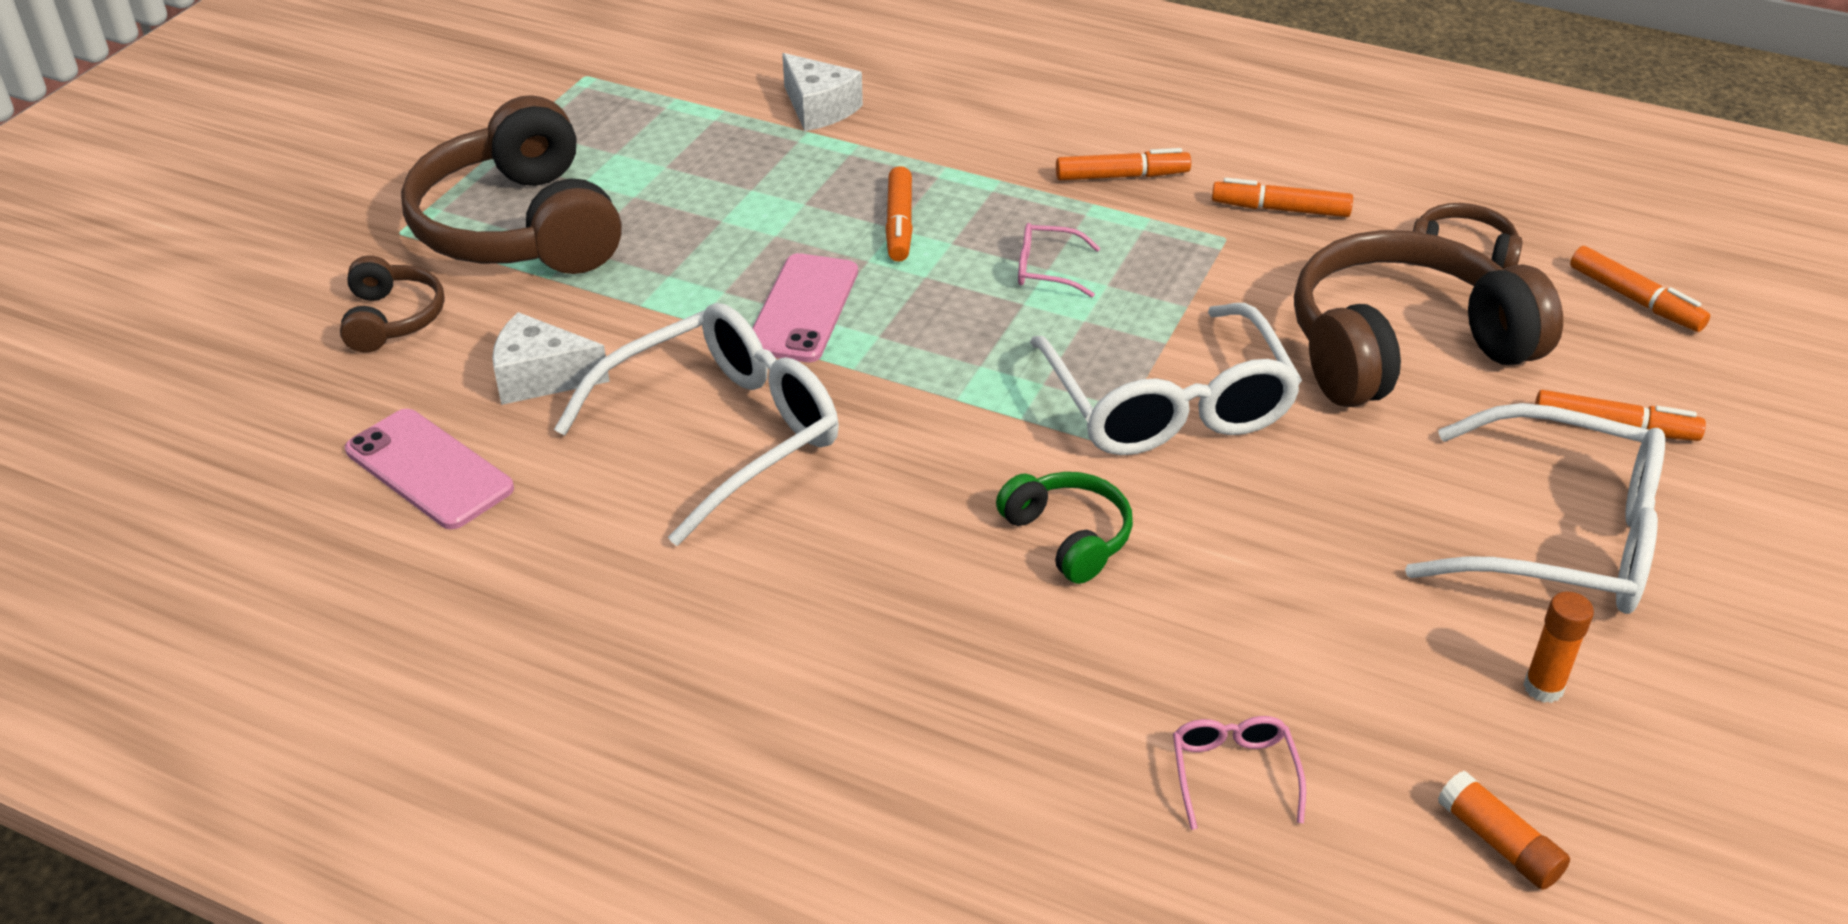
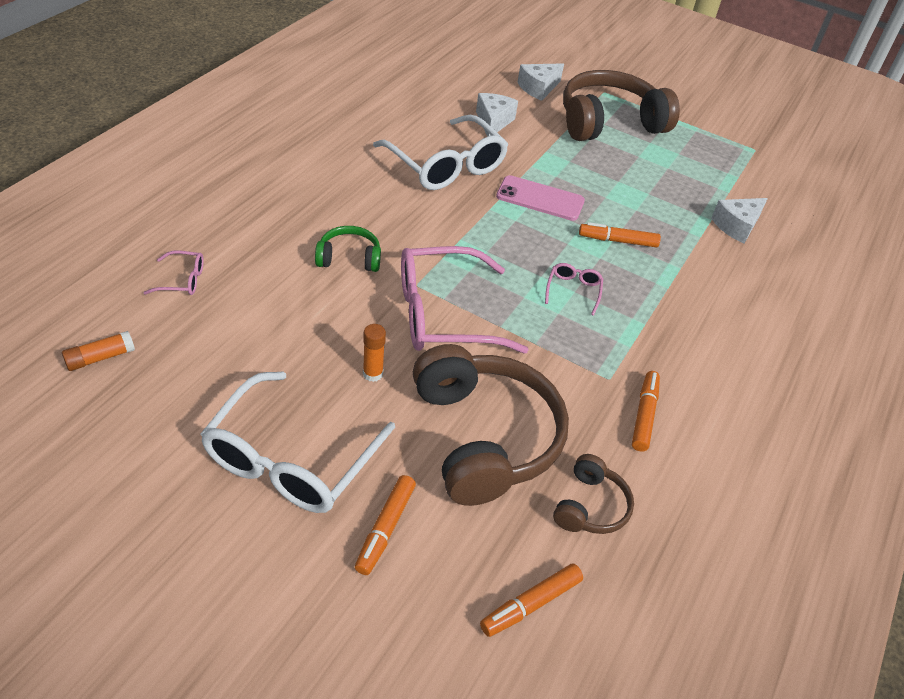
camera: 90 degrees right, 5 degrees up
brown headphones [340,255,445,352] -> white cheese [517,63,564,101]
pink phone [345,409,514,529] -> none
green headphones [996,472,1133,584] -> green headphones turned 150 degrees counterclockwise [315,226,381,272]
white glasses [1030,303,1302,455] -> pink glasses [401,246,529,354]
orange marker [1056,148,1191,180] -> none
orange glue stick [1523,592,1594,703] -> orange glue stick moved to [363,324,386,382]

